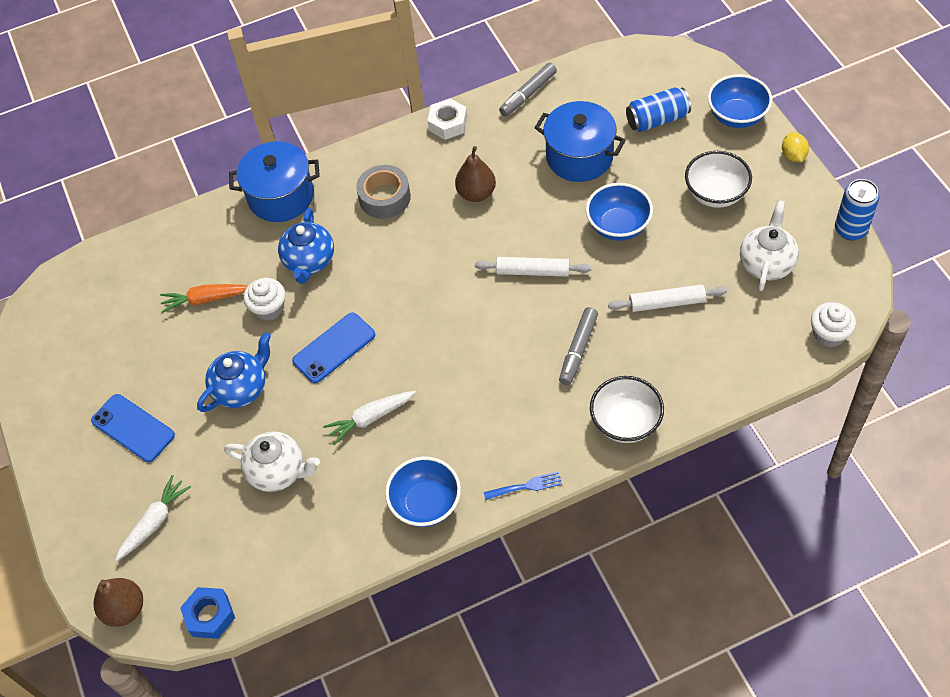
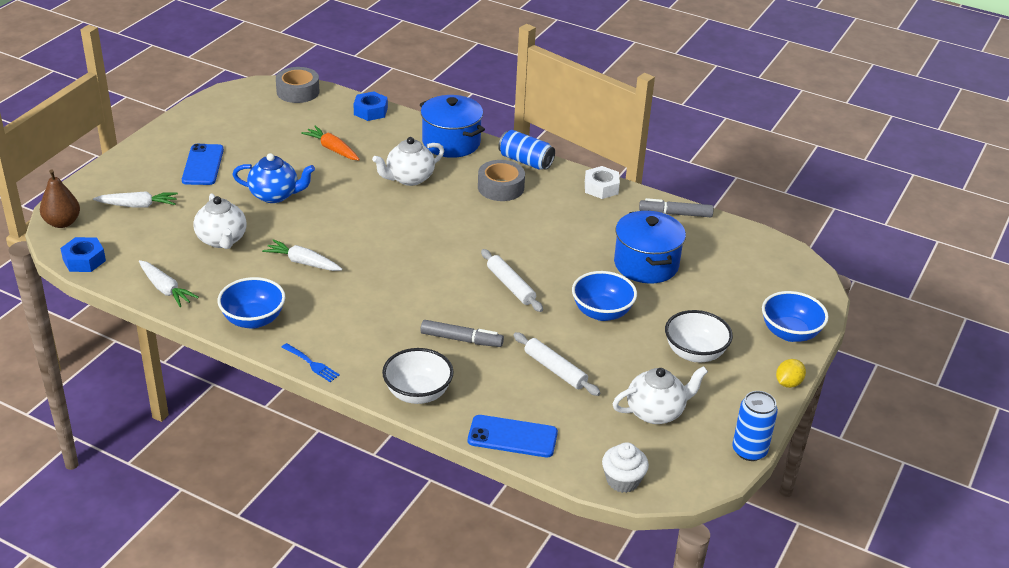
camera: 45 degrees right, 20 degrees down
white cupcake [243,278,285,321] -> none
blue teapot [278,208,334,284] -> white teapot [372,137,444,186]
blue phone [292,313,375,383] -> blue phone moved to [468,415,558,457]
brown pear [455,146,496,202] -> none
grey marker [559,307,598,385] -> grey marker turned 150 degrees counterclockwise [420,320,504,347]
blue can [626,87,691,132] -> blue can moved to [498,130,555,170]
none -> white carrot [139,260,199,307]
none -> grey tape [276,67,320,103]
none -> blue nut [354,91,388,121]

